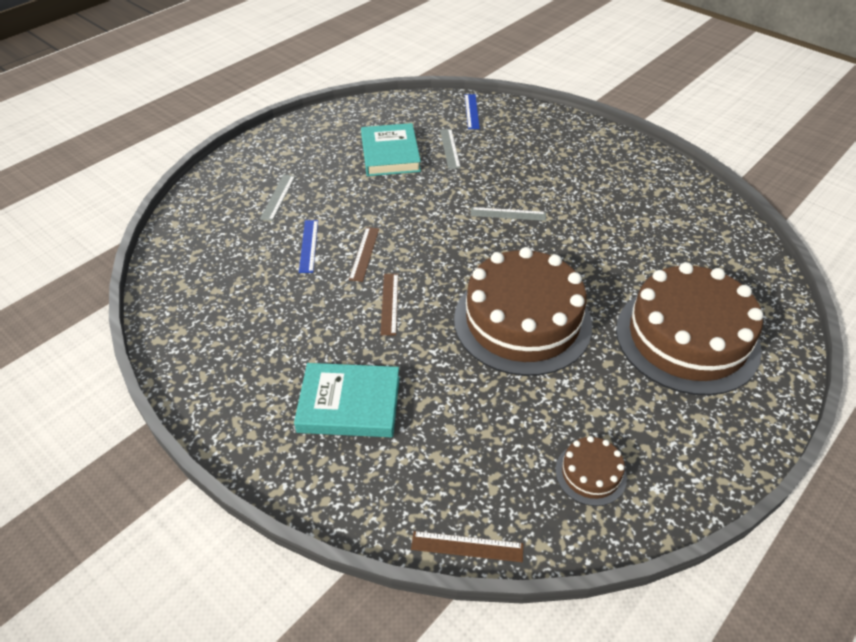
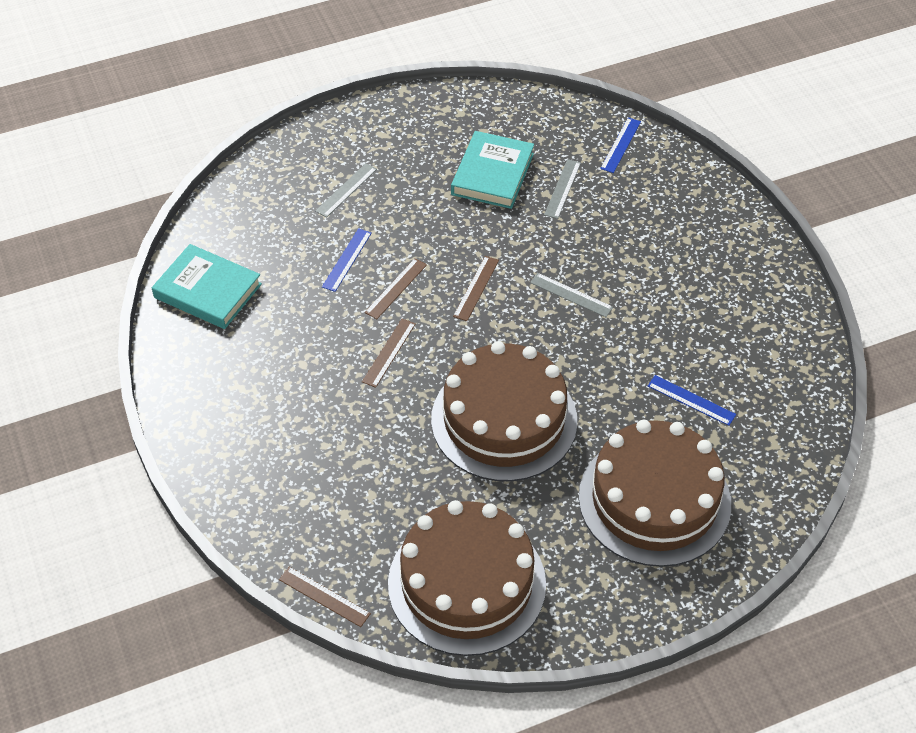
camera: 25 degrees right, 5 degrees up
turquoise book [294,363,400,437] -> turquoise book moved to [152,244,262,329]
brown cake [555,436,627,506] -> brown cake [388,500,546,656], size x2.33
none -> brown ruler [453,256,499,321]
none -> blue ruler [648,375,736,426]

